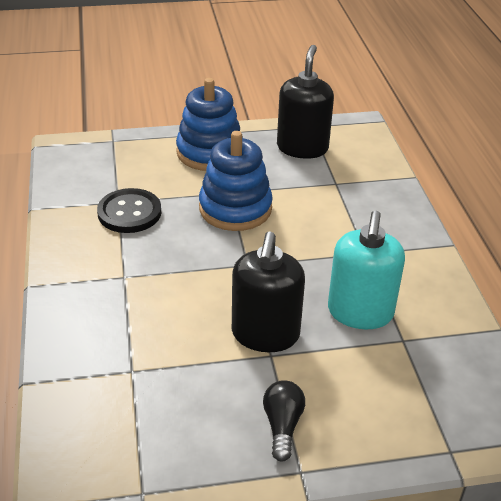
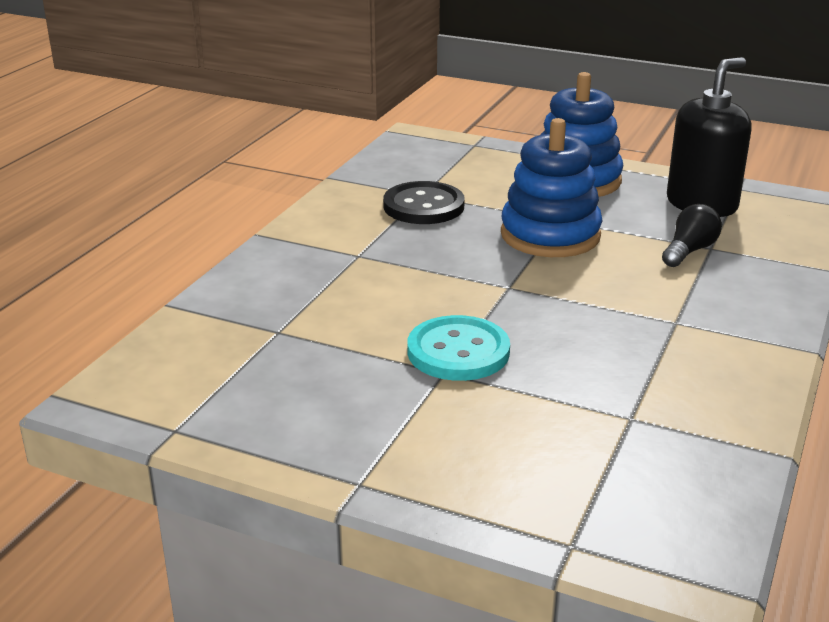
camera: 35 degrees right, 10 degrees down
black soap dispenser [232,231,305,352] -> turquoise button [407,315,510,381]
black light bulb [263,380,305,461] -> black light bulb moved to [662,204,722,267]
turquoise soap dispenser [328,211,405,329] -> none

